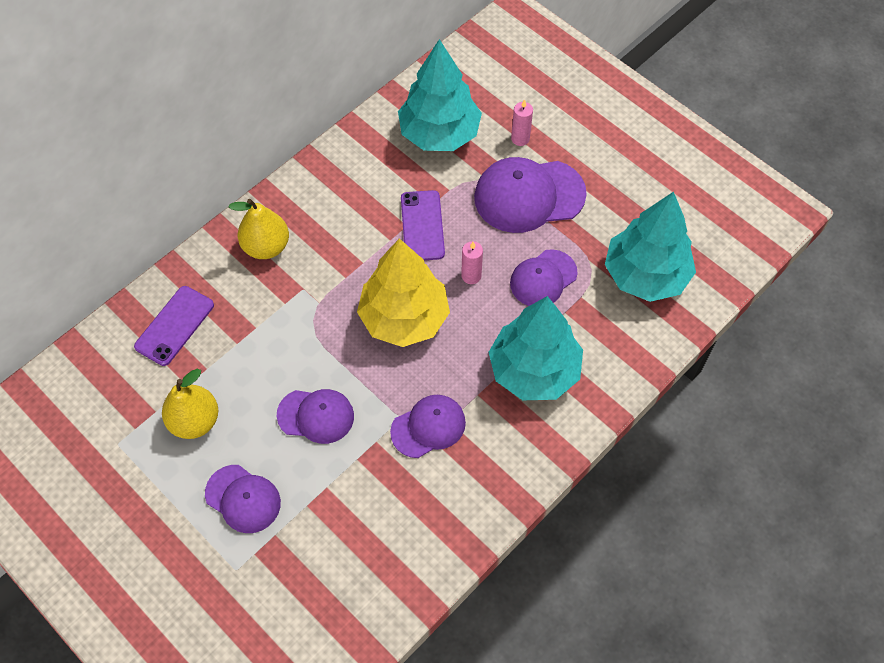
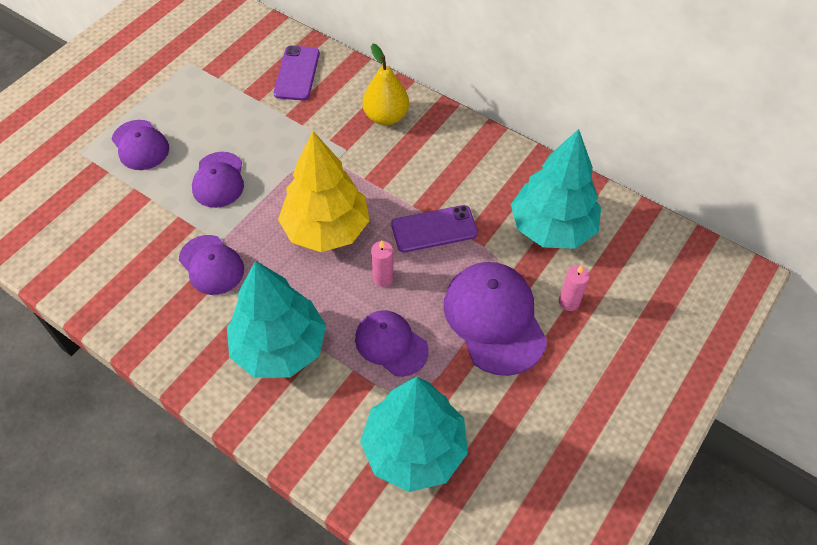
camera: 80 degrees right, 5 degrees down
purple phone [134,286,214,366] -> purple phone turned 75 degrees clockwise [274,46,320,101]
yellow pear [162,369,218,439] -> none
purple cap [205,465,281,533] -> purple cap turned 60 degrees counterclockwise [112,120,169,170]

